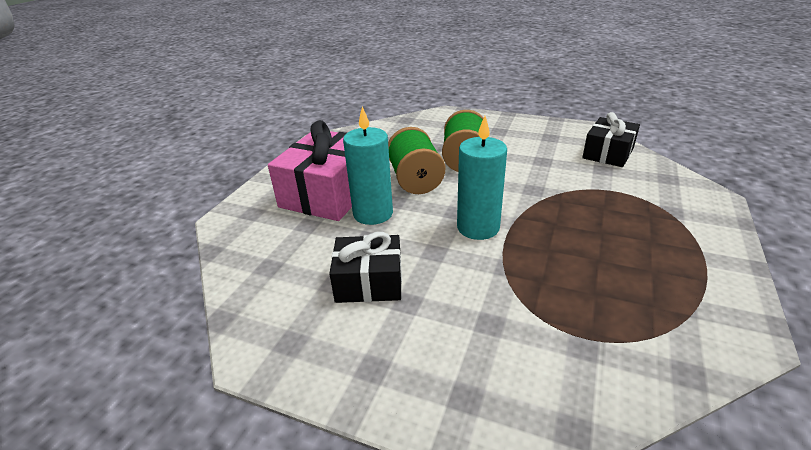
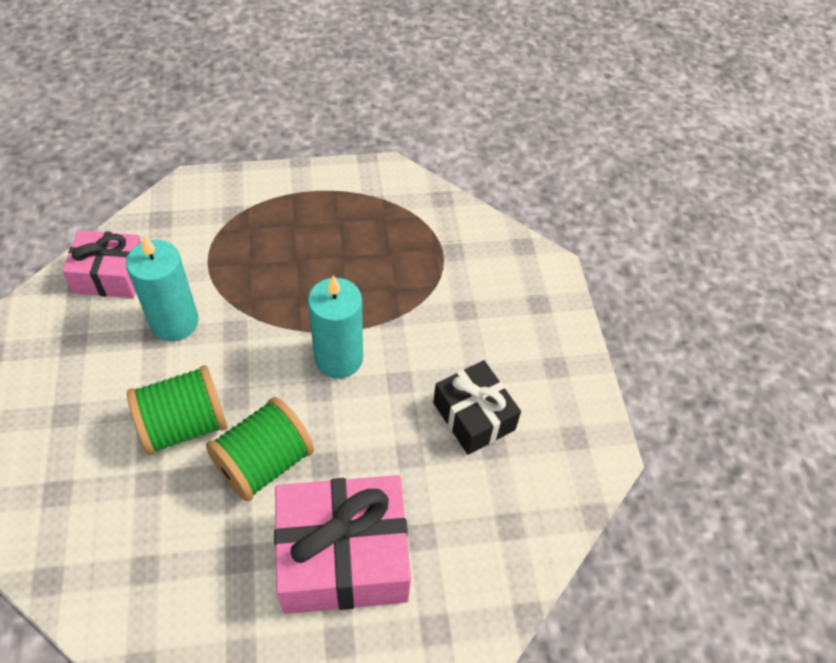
camera: 125 degrees left, 20 degrees up
turquoise candle [343,106,393,225] -> turquoise candle moved to [126,235,199,341]
black gift [582,112,640,167] -> pink gift [62,230,142,298]

